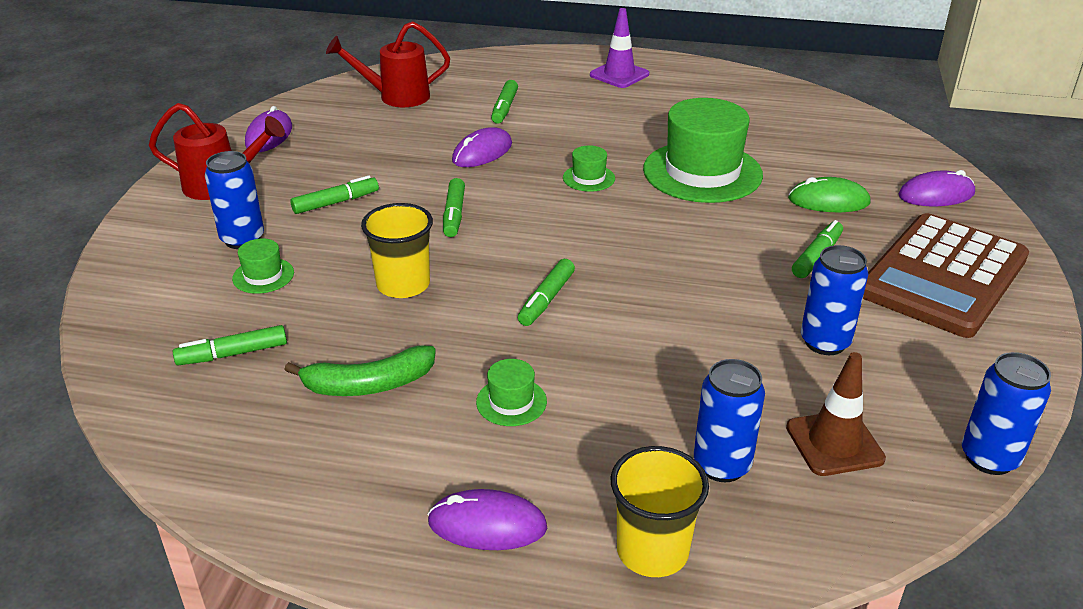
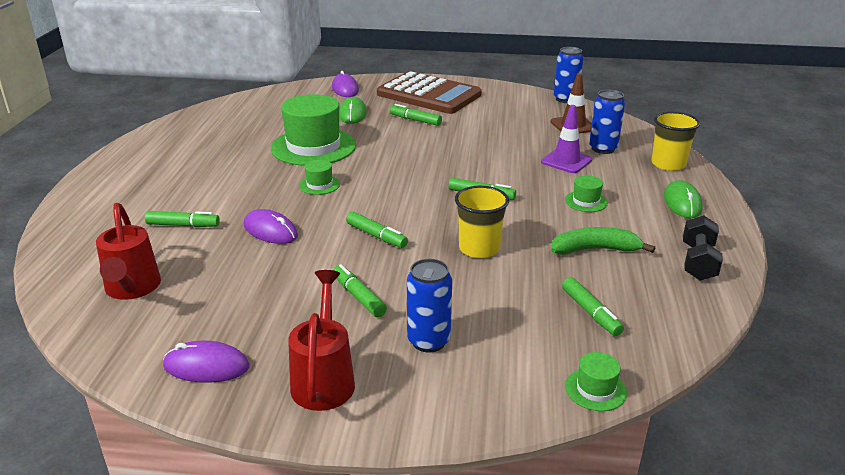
camera: 95 degrees left, 5 degrees down
green hat [232,238,294,294] -> green hat moved to [565,352,627,411]
green banana [284,345,436,396] -> green banana turned 75 degrees counterclockwise [551,227,655,255]
purple mouse [427,489,547,550] -> green mouse [664,180,703,218]
green marker [443,178,465,237] -> green marker turned 45 degrees clockwise [346,212,408,248]
purple traffic cone [590,8,649,88] -> purple traffic cone moved to [541,105,592,173]
blue can [801,245,868,355] -> none
none -> black dumbbell [683,215,723,281]

